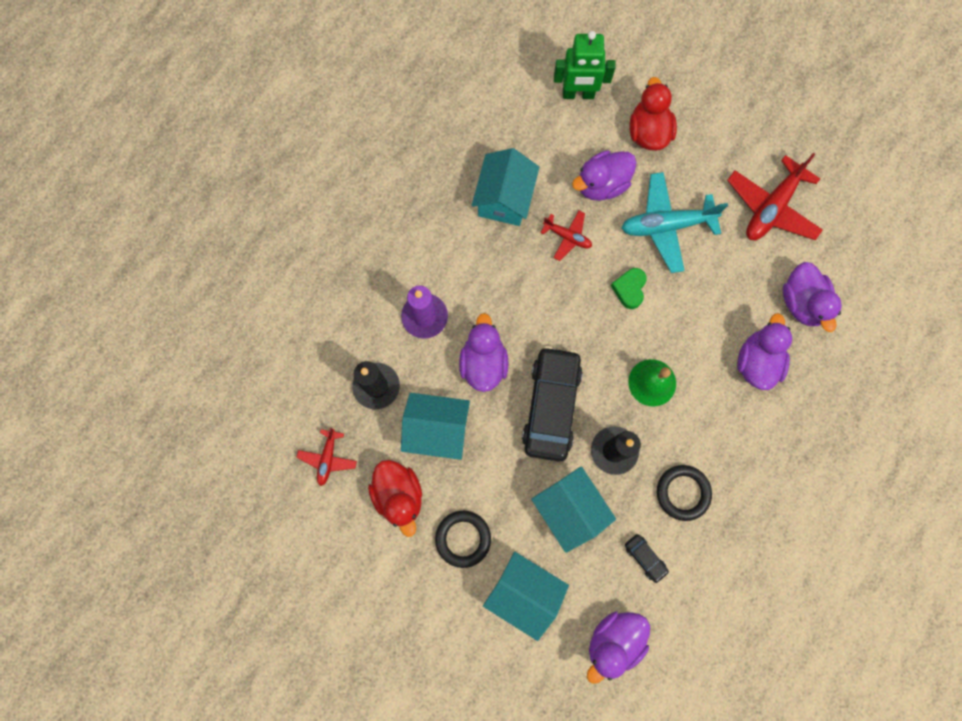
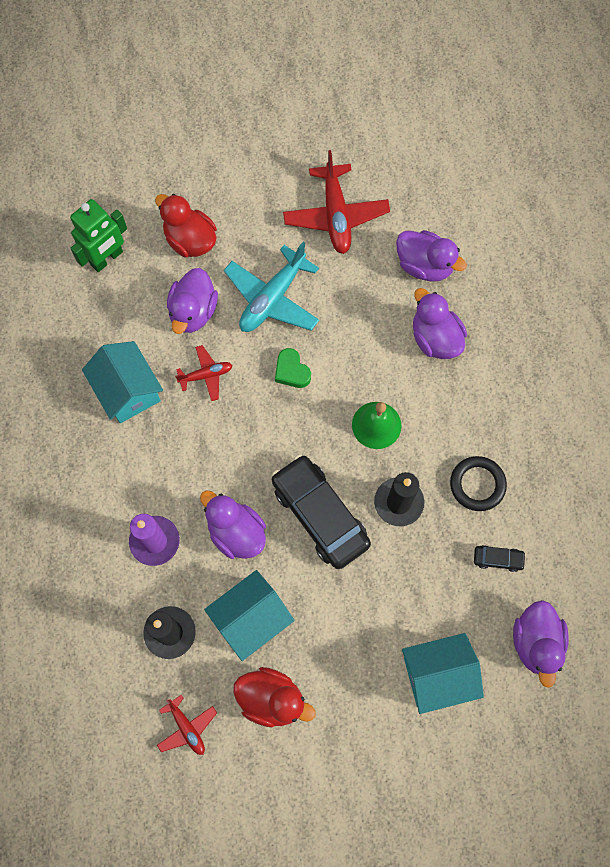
camera: 45 degrees left, 5 degrees down
black ring [435,511,491,568] -> none
turquoise house [531,466,616,553] -> none

